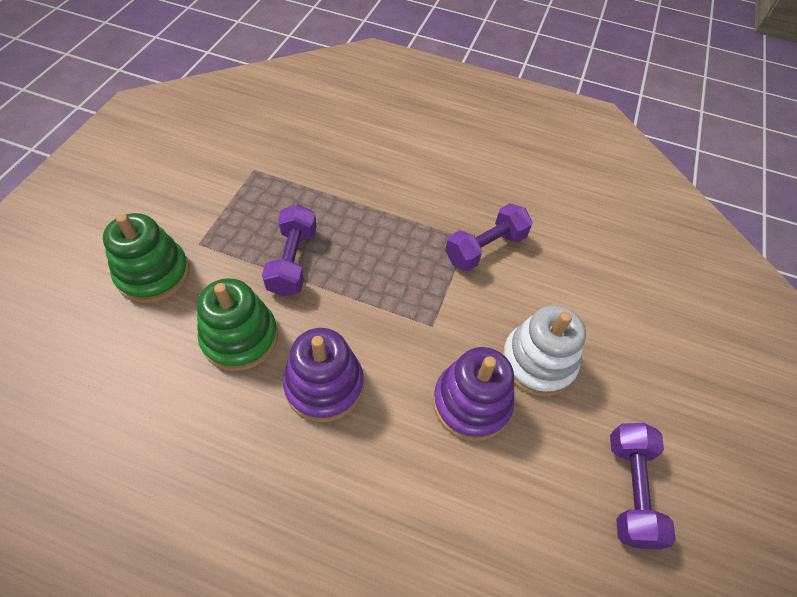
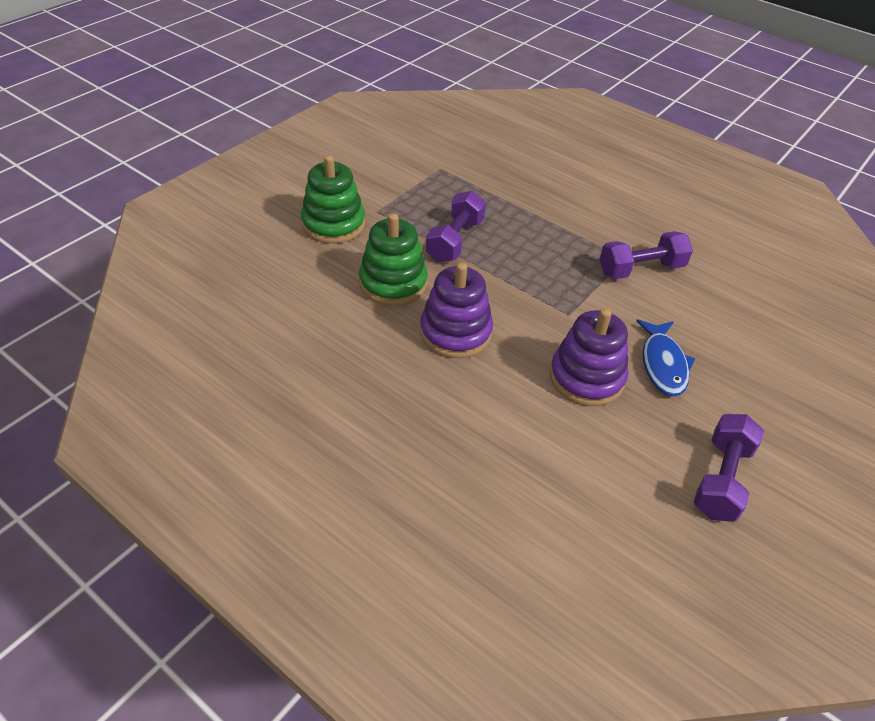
camera: 20 degrees right, 10 degrees down
white stacking toy [502,305,586,396] -> blue fish [636,319,695,396]

